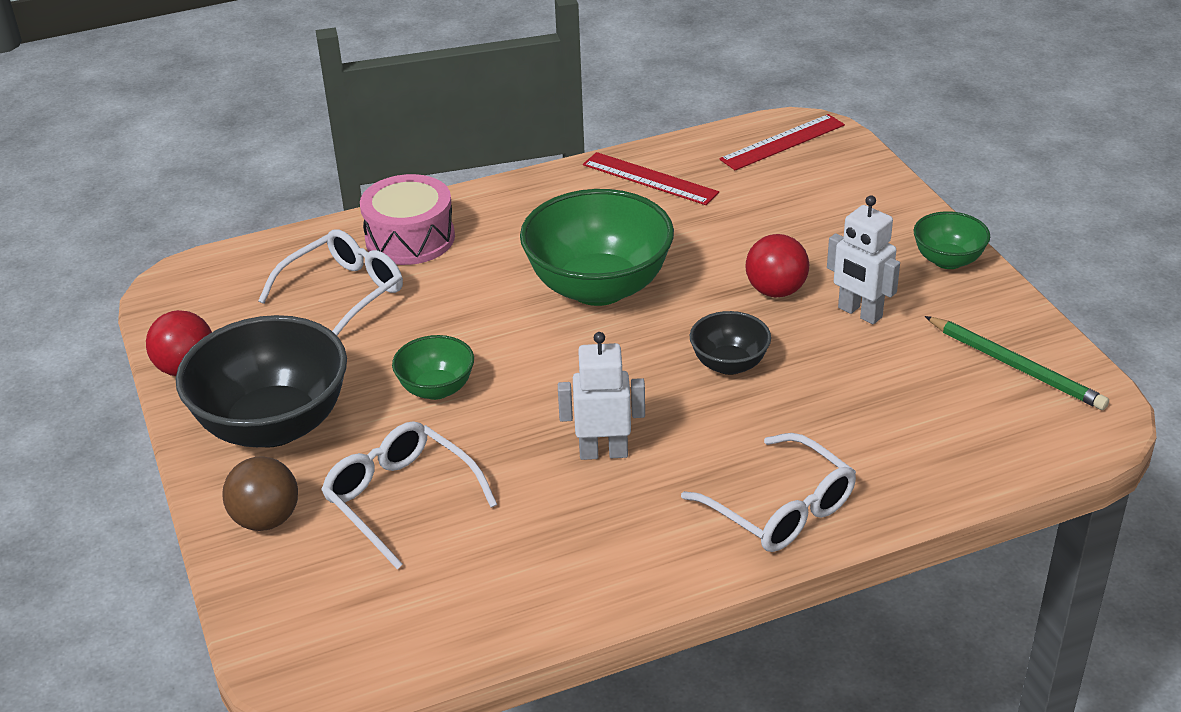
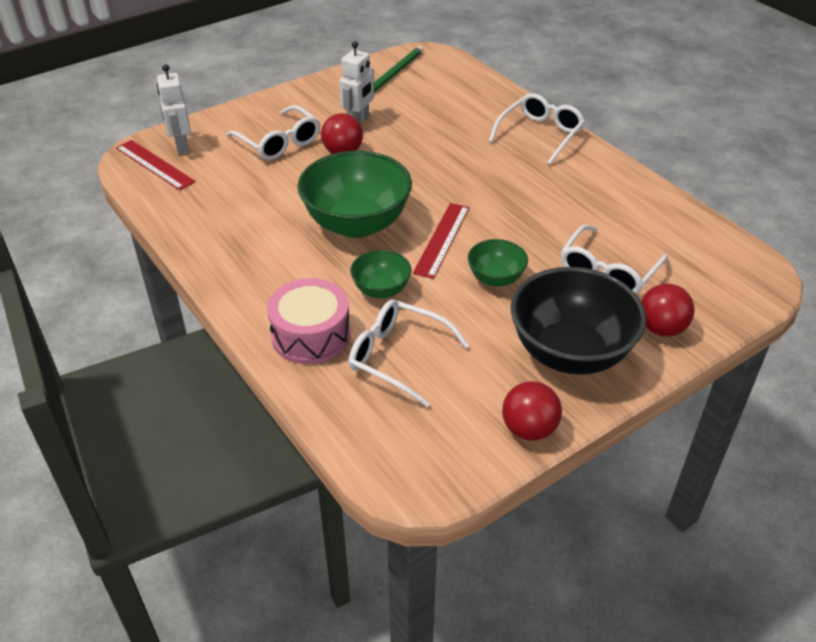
camera: 105 degrees left, 5 degrees up
brown ball [222,456,298,531] -> red ball [641,284,695,336]
white robot [558,332,645,460] -> white robot moved to [157,64,191,154]
red ruler [583,152,719,205] -> red ruler moved to [413,203,470,279]
black bowl [690,311,771,375] -> none
green bowl [914,211,990,269] -> green bowl moved to [350,250,412,298]
none -> white glasses [226,105,320,160]

